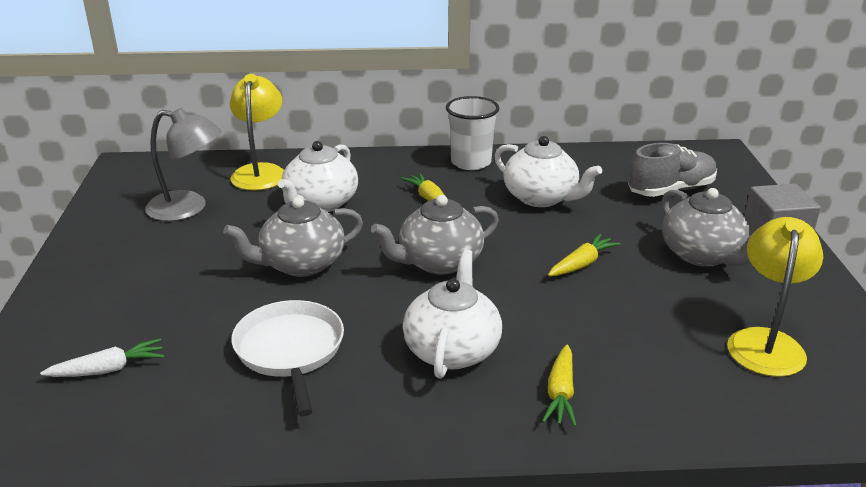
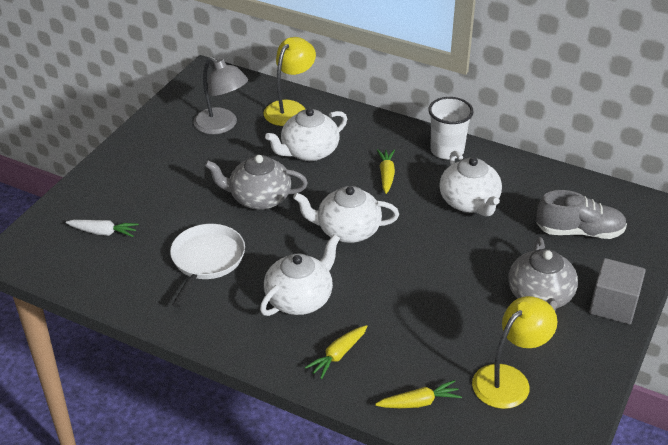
camera: 30 degrees right, 10 degrees up
grey teapot [371,195,499,275] -> white teapot [293,186,399,243]
yellow carrot [548,234,620,276] -> yellow carrot moved to [375,380,462,408]

